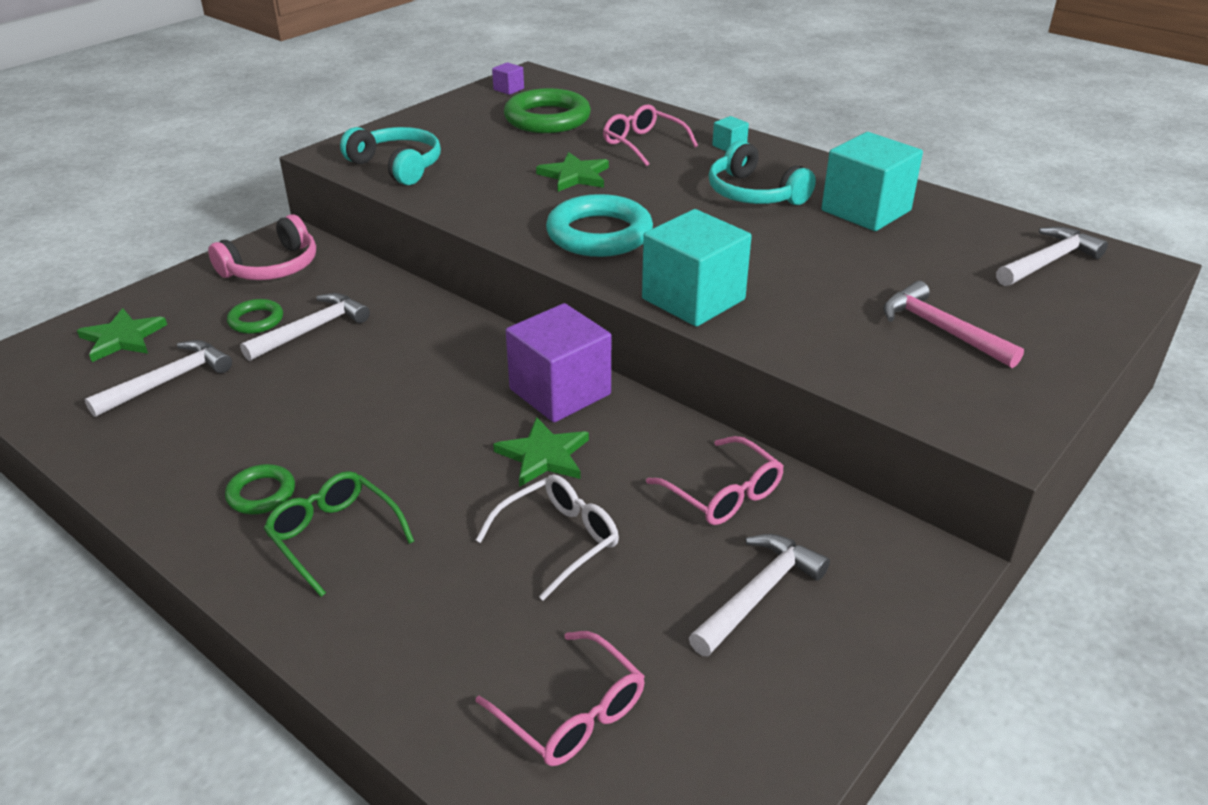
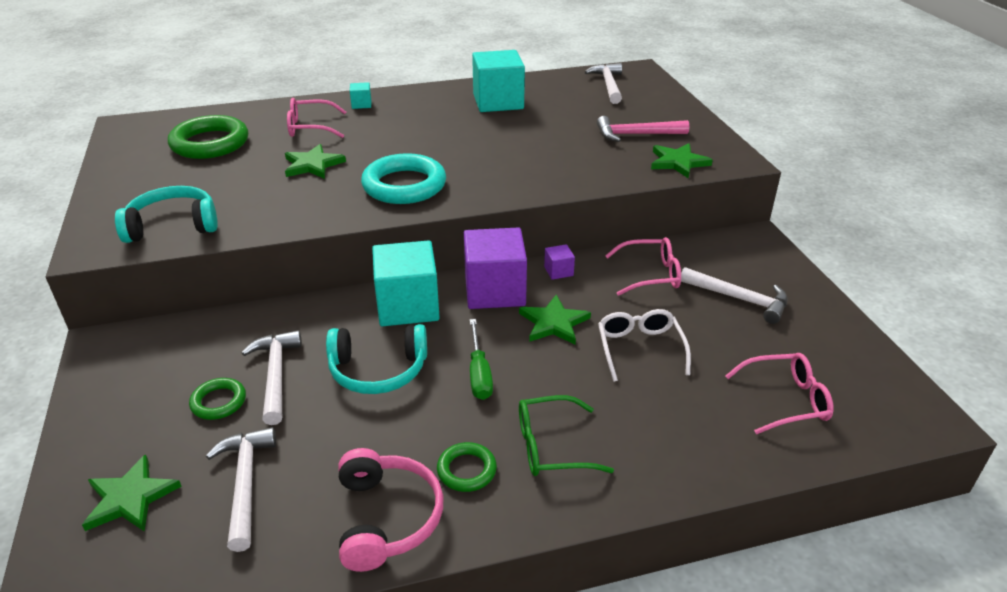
camera: 55 degrees left, 0 degrees up
pink headphones [208,214,316,280] -> pink headphones moved to [338,448,444,572]
purple cube [492,62,524,95] -> purple cube moved to [544,244,575,280]
turquoise cube [642,209,752,327] -> turquoise cube moved to [372,240,440,326]
white hammer [689,534,830,656] -> white hammer turned 135 degrees clockwise [681,267,788,324]
turquoise headphones [709,141,816,205] -> turquoise headphones moved to [326,324,427,394]
none -> green screwdriver [470,319,493,400]
none -> green star [651,143,713,178]

